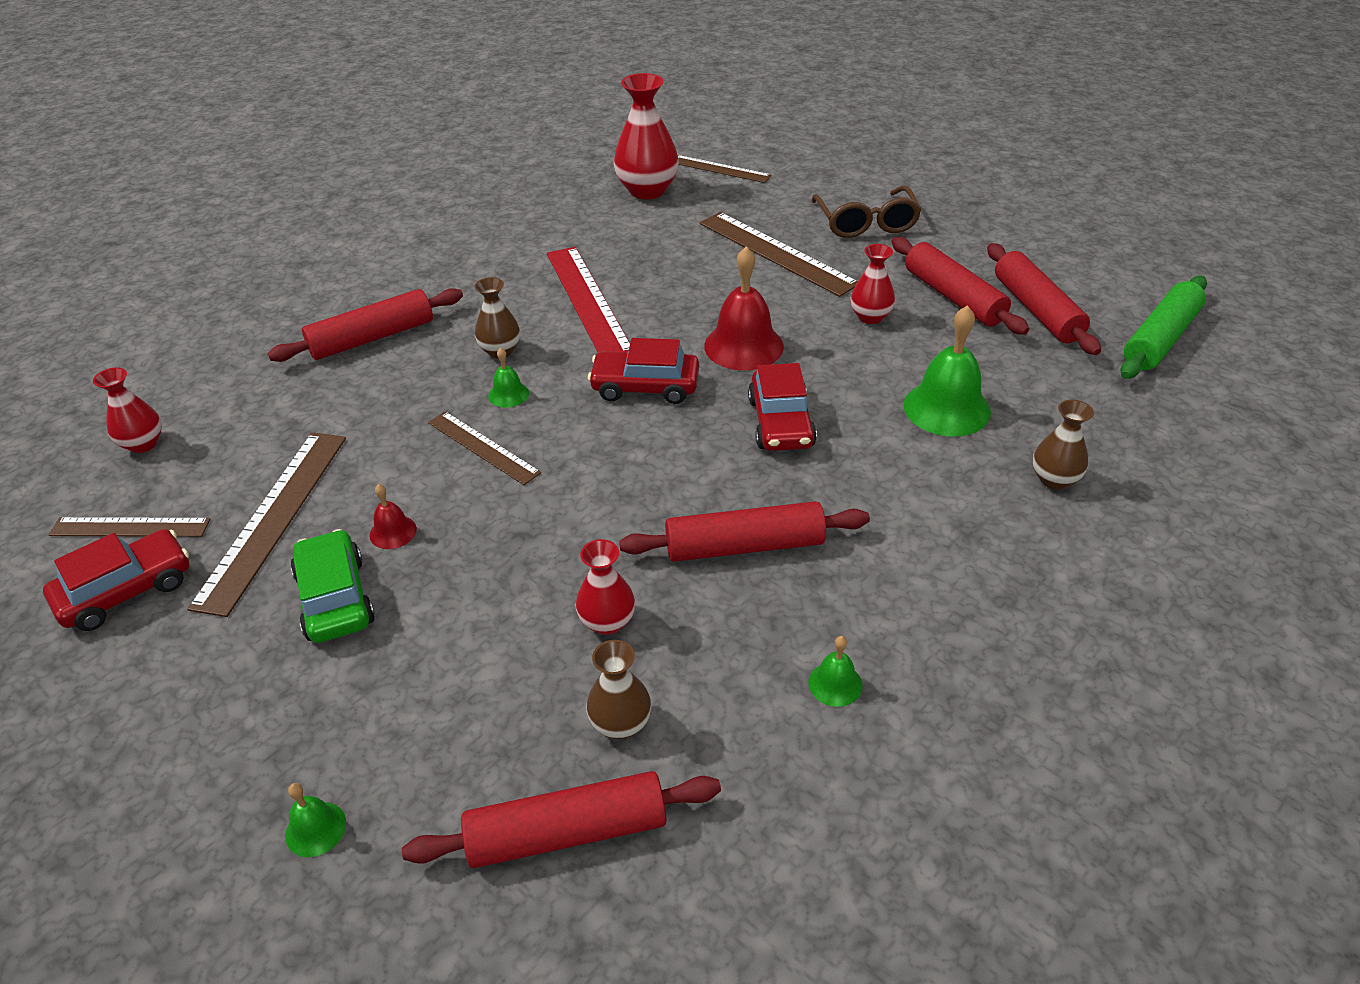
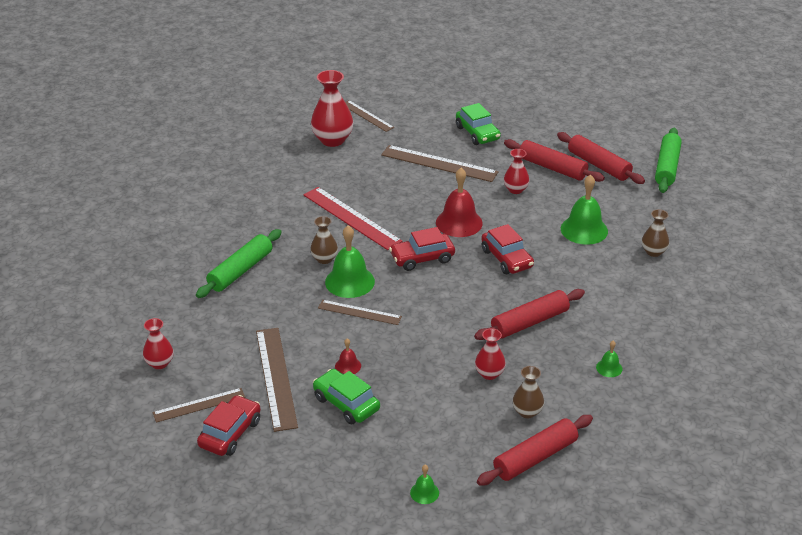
camera: 25 degrees left, 5 degrees down
red rolling pin [268,288,463,362] -> green rolling pin [196,229,282,298]
green bell [488,347,529,408] -> green bell [325,225,375,298], size x2.05
brown ruler [678,155,772,183] -> brown ruler turned 45 degrees clockwise [345,100,394,132]
brown glasses [811,186,922,238] -> green car [456,103,501,145]

